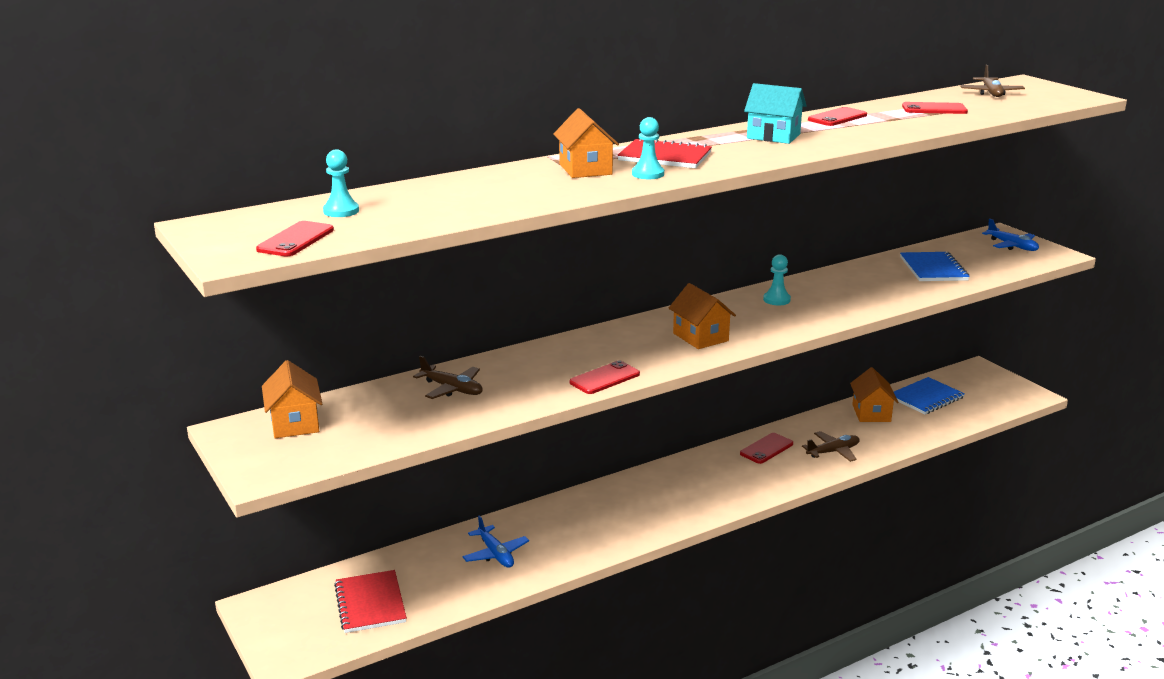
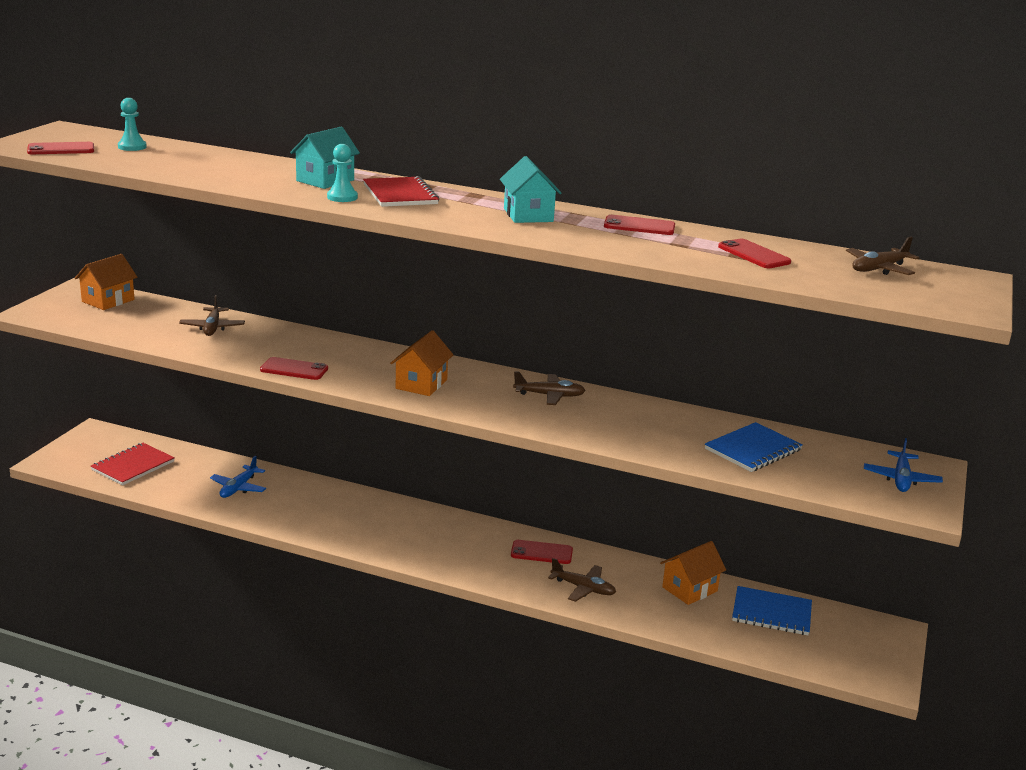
camera: 50 degrees right, 0 degrees up
orange house [553,108,619,178] -> turquoise house [290,127,360,189]
turquoise pawn [763,254,791,305] -> brown plane [513,371,586,405]

